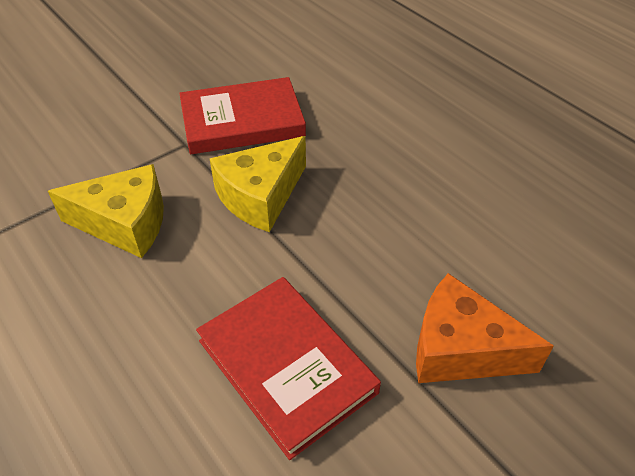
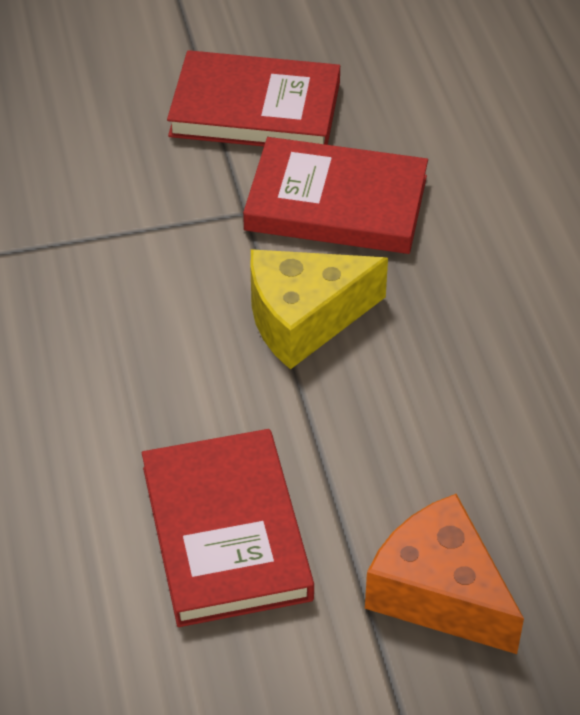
camera: 25 degrees right, 0 degrees up
yellow cheese [48,164,164,258] -> none
none -> red book [167,50,340,147]

